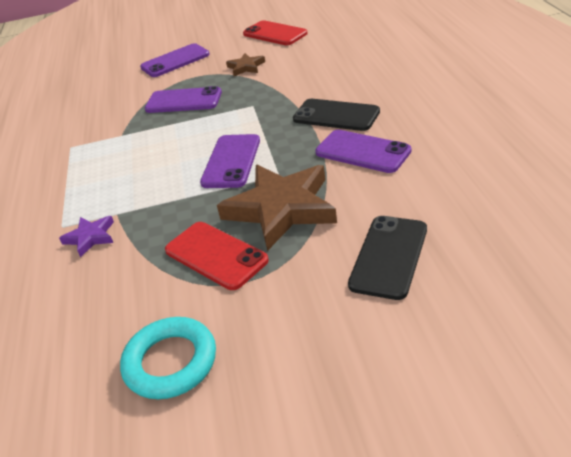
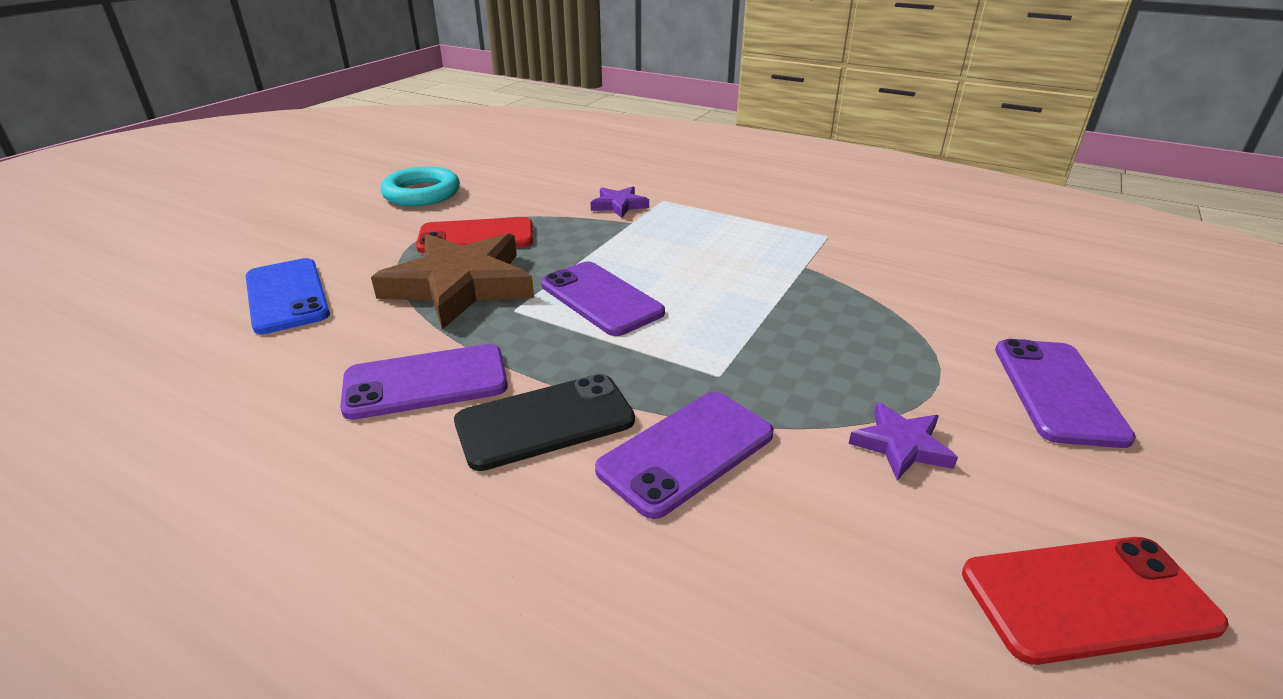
camera: 125 degrees right, 5 degrees down
purple phone [145,86,222,113] -> purple phone moved to [595,392,774,519]
brown star [226,53,265,76] -> purple star [849,402,958,480]
black phone [348,216,427,300] -> blue phone [246,258,330,334]

